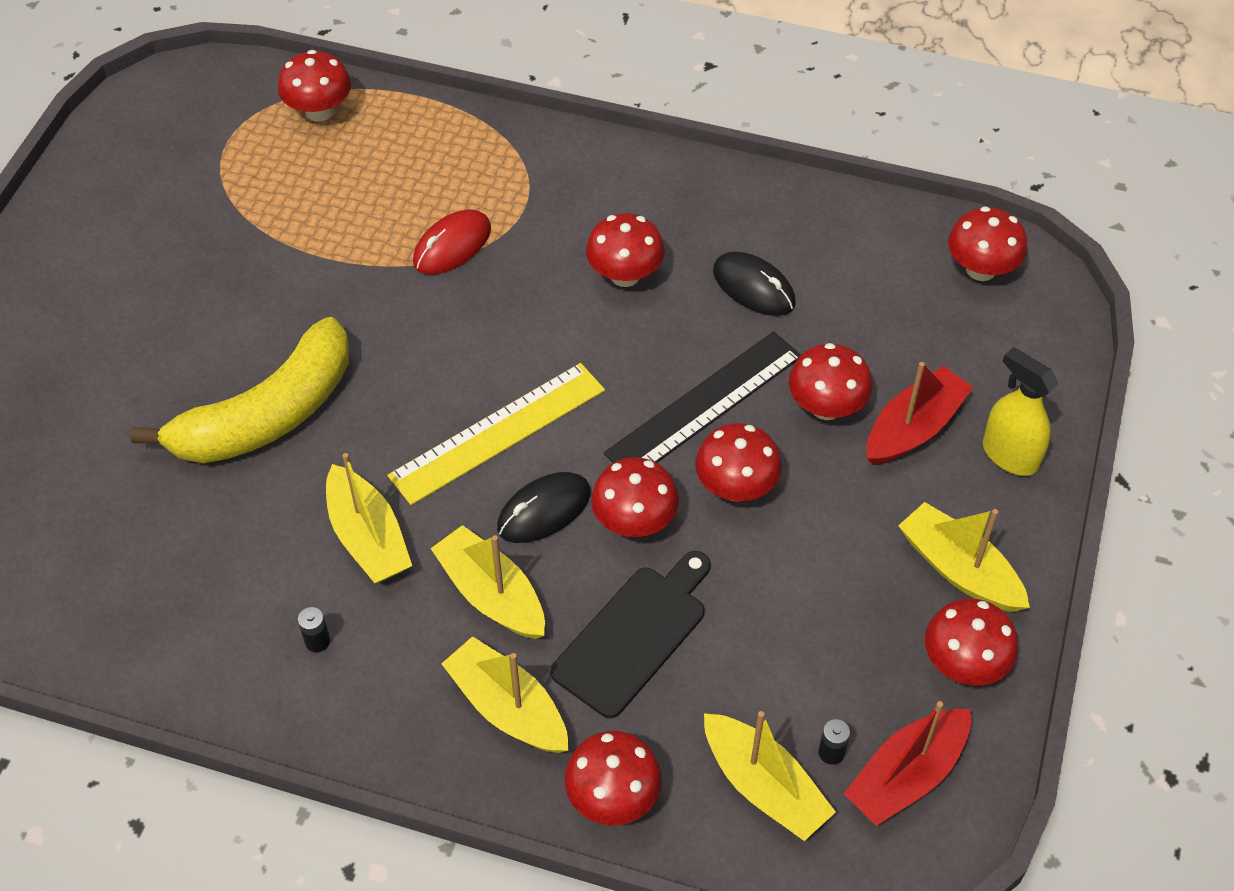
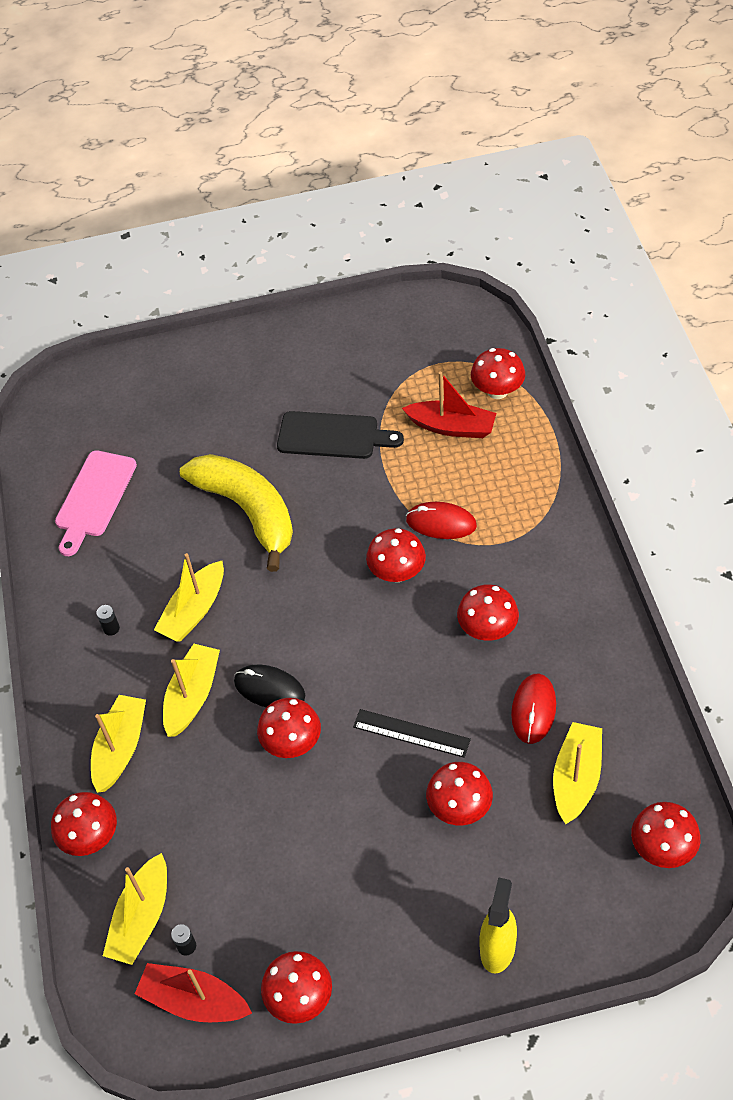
camera: 65 degrees right, 0 degrees up
yellow banana [130,317,349,463] -> yellow banana turned 150 degrees counterclockwise [180,454,293,572]
yellow ruler [387,363,605,505] -> none
black cutting board [550,551,711,718] -> black cutting board moved to [277,411,404,459]
black ruler [604,331,801,463] -> black ruler [353,709,471,758], size x0.66
red mushroom [695,423,782,502] -> red mushroom moved to [366,528,426,582]
black mouse [713,251,796,316] -> red mouse [511,673,556,744]
red boat [867,362,974,465] -> red boat moved to [402,372,496,438]
yellow boat [898,502,1030,612] -> yellow boat moved to [553,722,602,824]
none -> pink cutting board [55,450,137,556]

